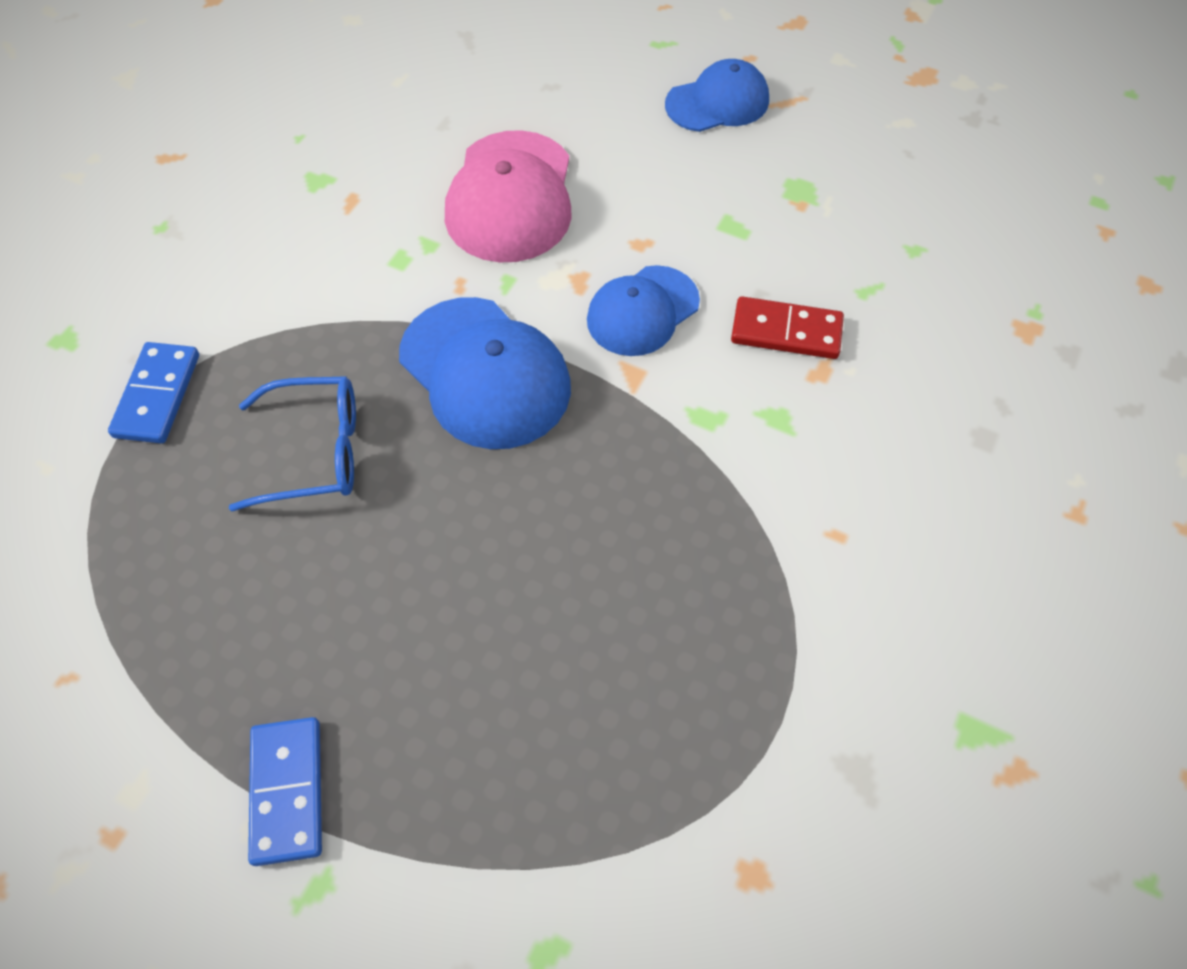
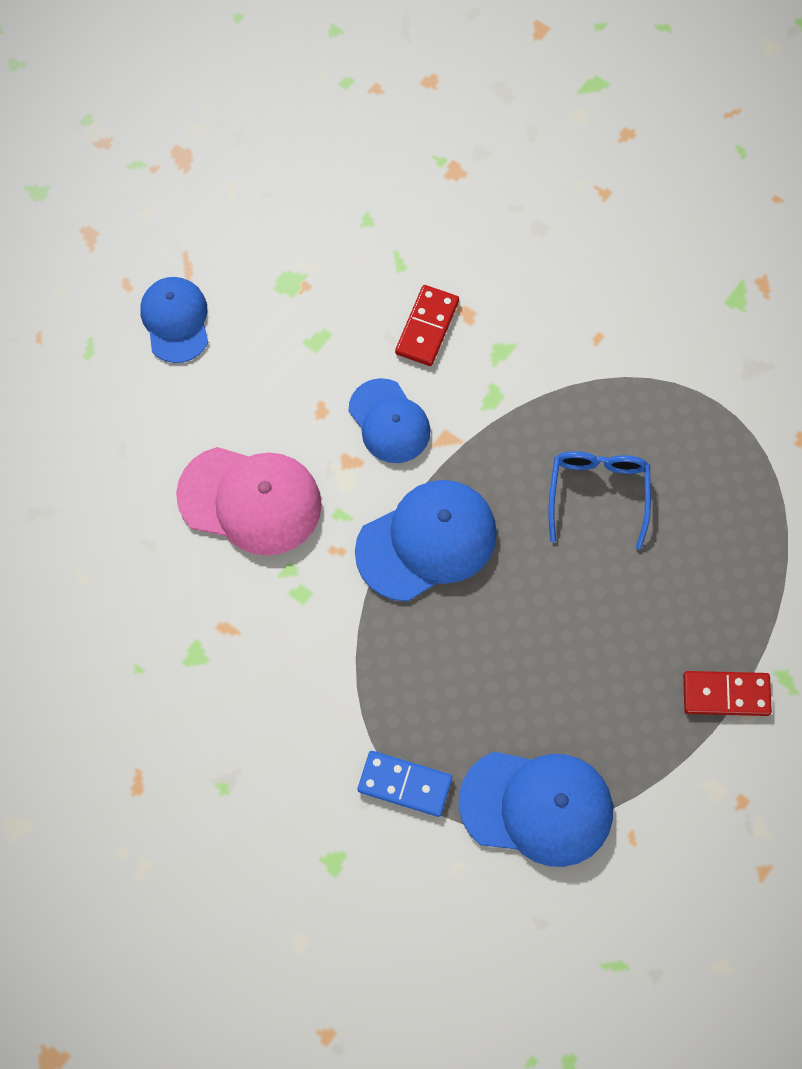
camera: 80 degrees left, 10 degrees up
blue glasses [229,376,356,512] -> blue glasses moved to [548,451,651,549]
blue domino [248,717,322,866] -> red domino [683,671,772,716]
none -> blue cap [459,752,613,867]

